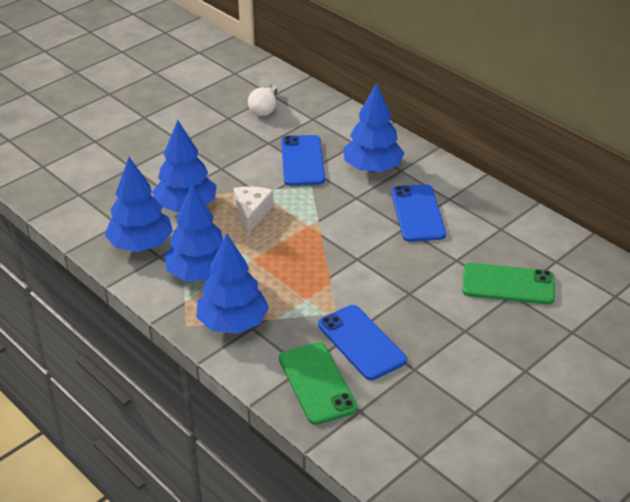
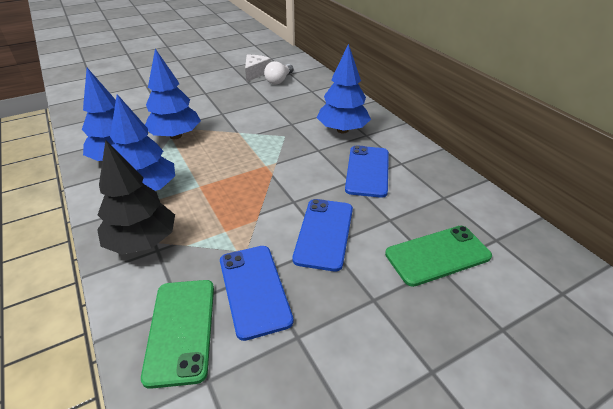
camera: 15 degrees right, 0 degrees up
blue tree [196,233,269,334] -> black tree [97,140,175,255]
white cheese [233,186,274,234] -> white cheese moved to [245,55,271,82]
blue phone [281,135,325,186] -> blue phone moved to [293,199,353,271]
green phone [462,263,555,304] -> green phone turned 45 degrees counterclockwise [385,226,492,287]

